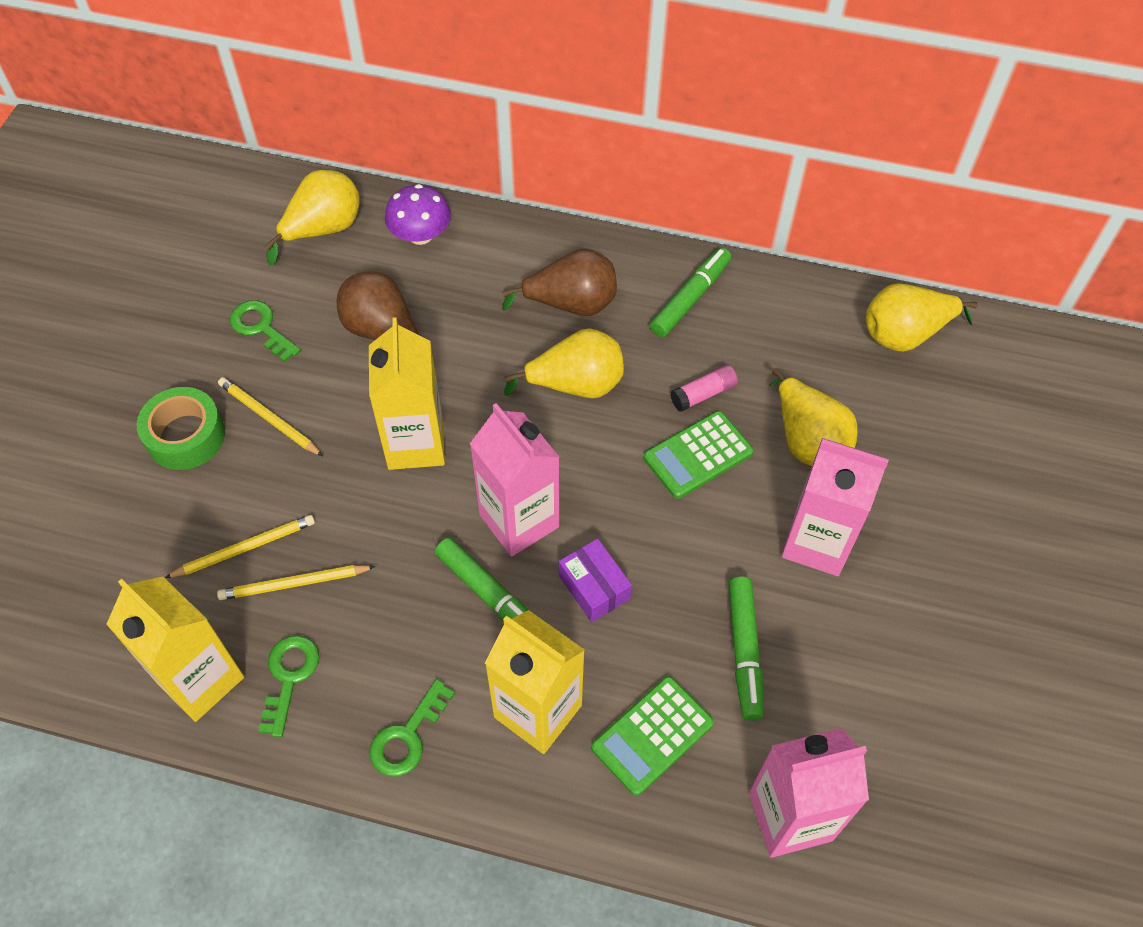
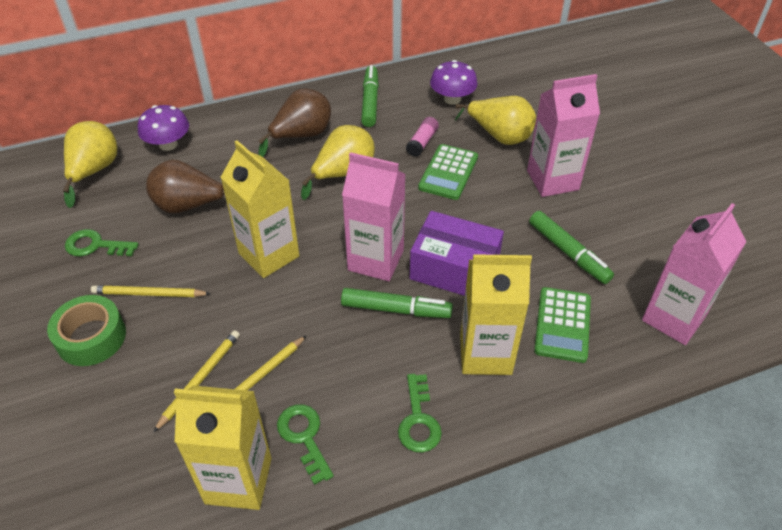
camera: 35 degrees left, 10 degrees down
purple box [559,539,632,622] -> purple box [410,211,504,296], size x1.67
yellow pear [866,284,978,352] -> none
none -> purple mushroom [430,60,478,105]

